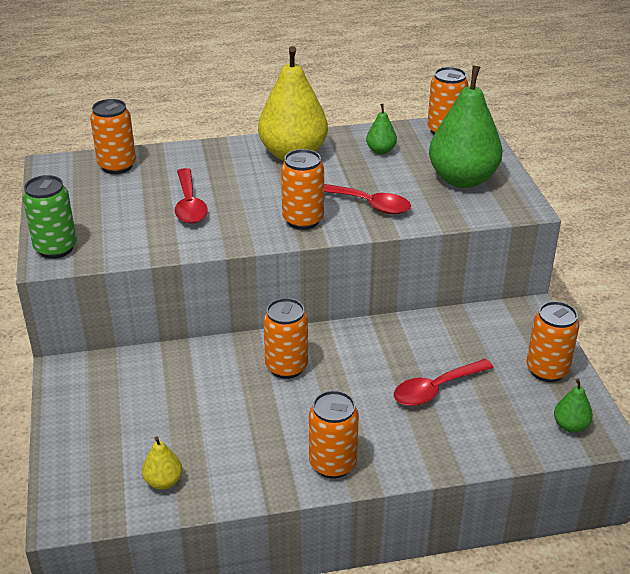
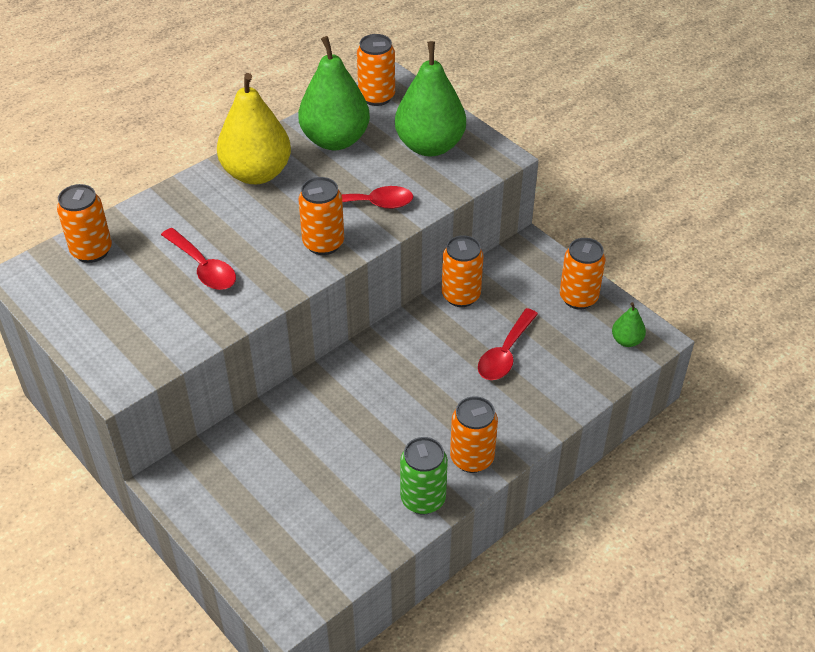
camera: 30 degrees left, 10 degrees up
green can [23,175,77,259] -> green can moved to [400,437,448,515]
yellow pear [142,436,182,490] -> none
orange can [263,298,308,379] -> orange can moved to [442,235,483,307]
green pear [366,104,397,154] -> green pear [298,36,370,150], size x2.25

